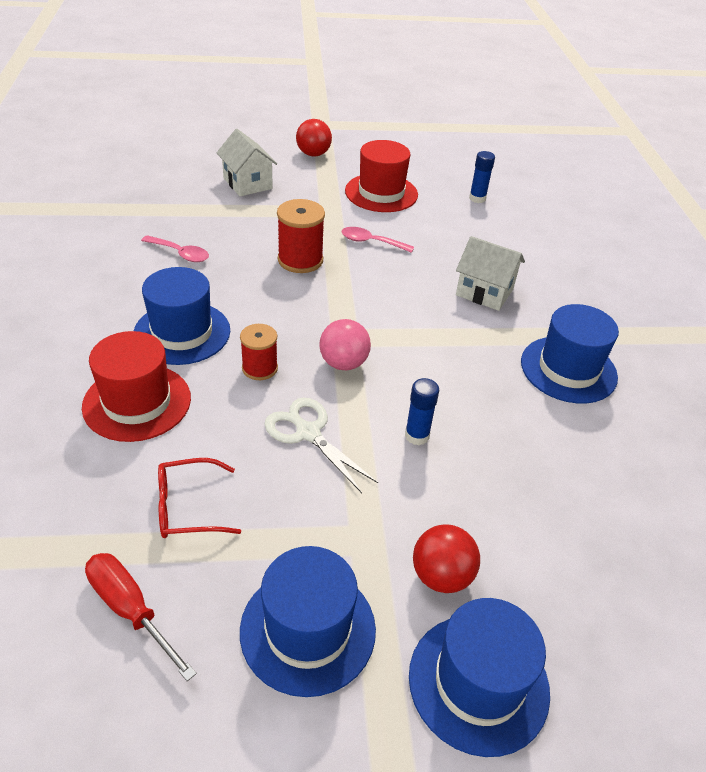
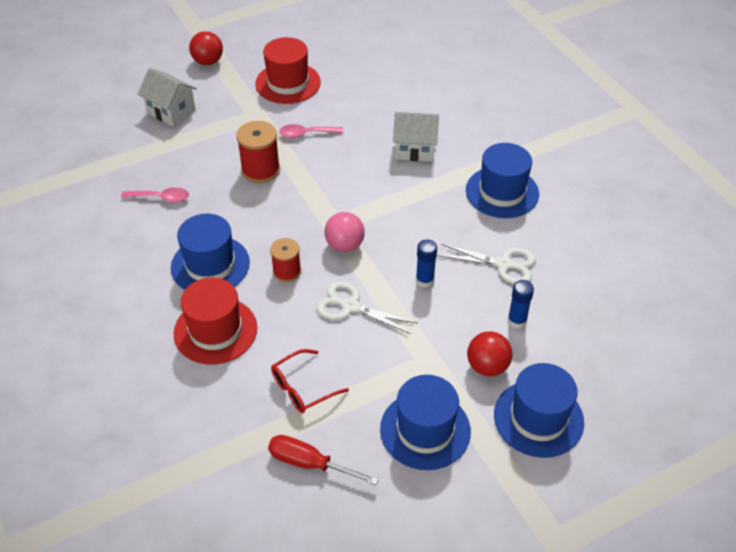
camera: 20 degrees left, 5 degrees up
blue glue stick [469,151,495,203] -> blue glue stick moved to [508,280,534,329]
none -> white scissors [437,244,536,284]

